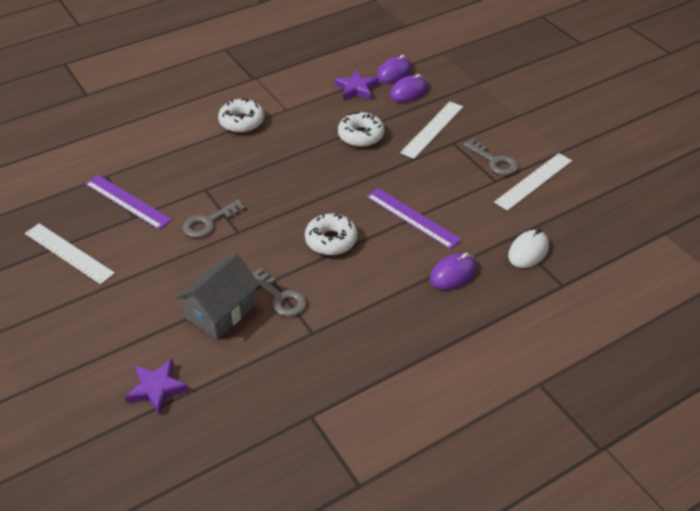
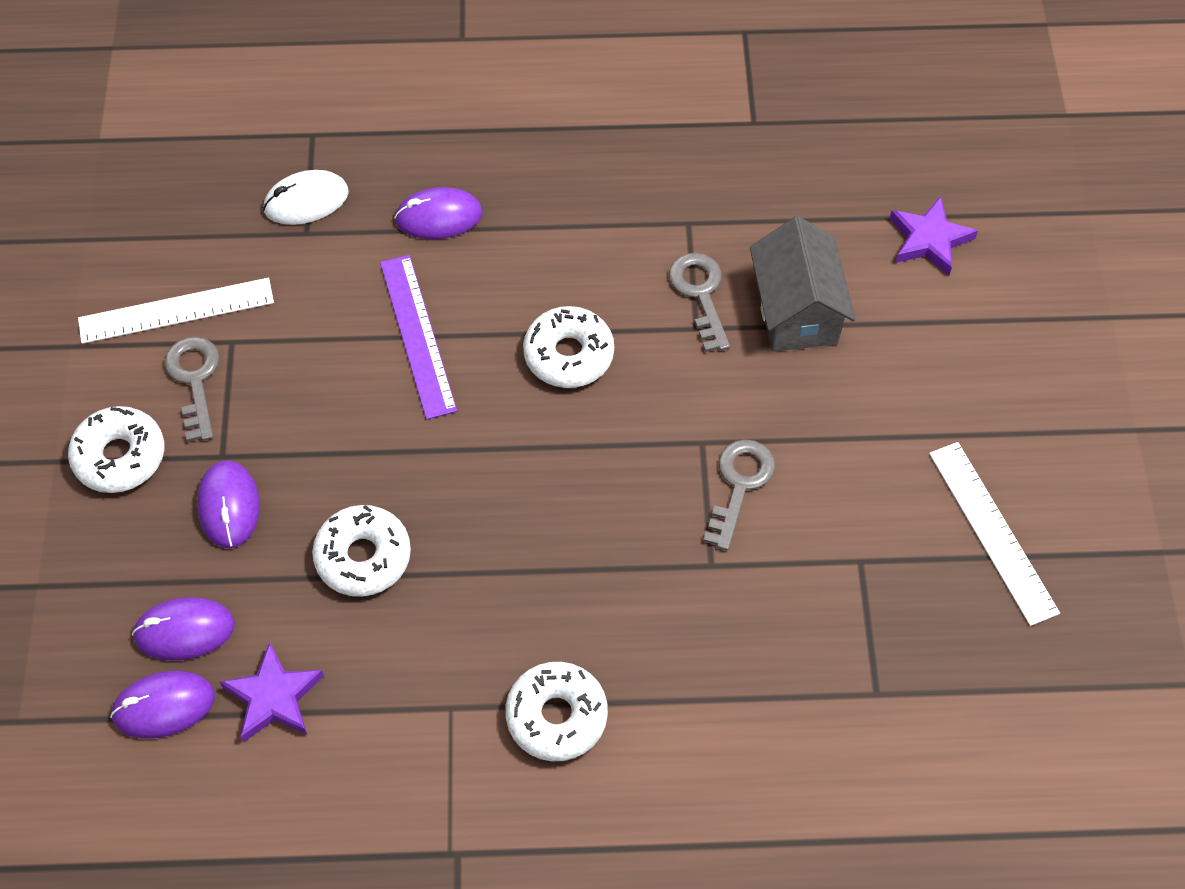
camera: 150 degrees left, 15 degrees up
purple ruler [85,175,172,230] -> none
grey house [175,253,260,339] -> grey house turned 75 degrees counterclockwise [750,216,856,352]
grey key [183,200,246,238] -> grey key turned 60 degrees counterclockwise [703,439,775,551]
white ruler [400,102,463,159] -> purple mouse [197,460,260,548]
none -> white donut [68,406,164,493]

